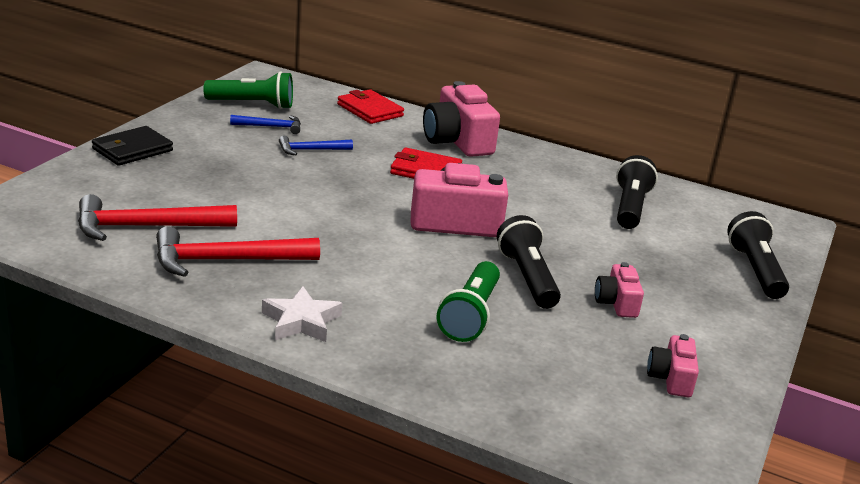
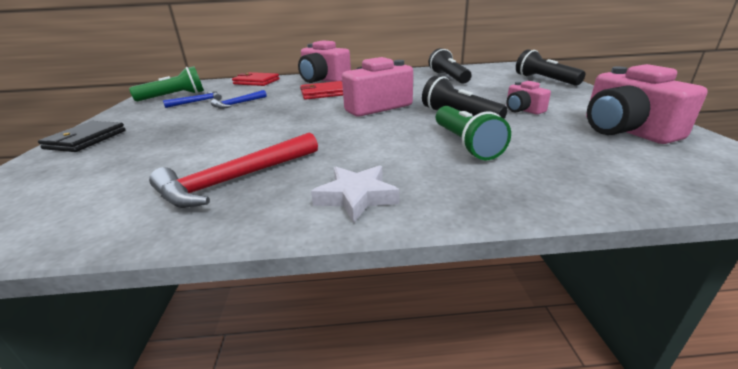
camera: 25 degrees left, 0 degrees up
red hammer [78,194,237,241] -> none
pink camera [647,334,699,397] -> pink camera [586,64,708,144], size x1.88

